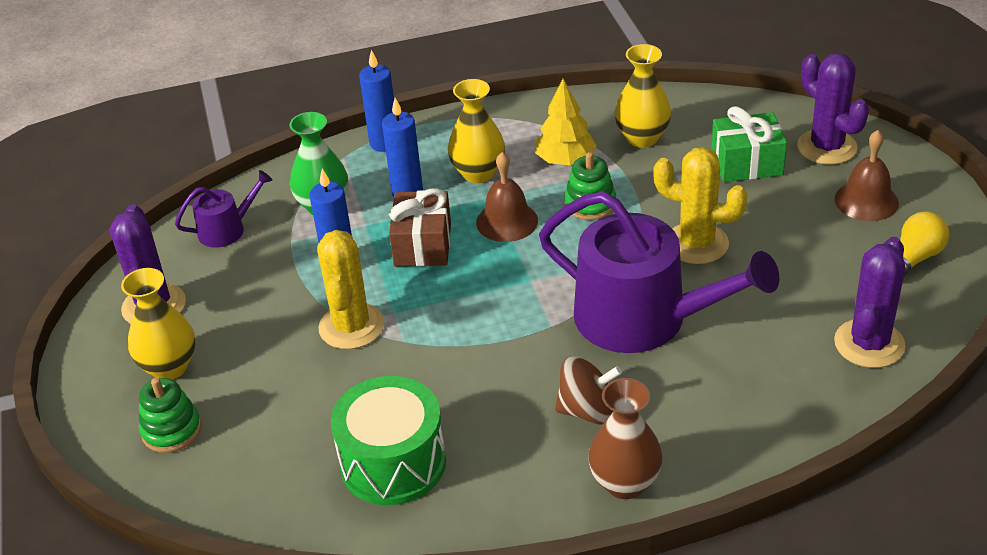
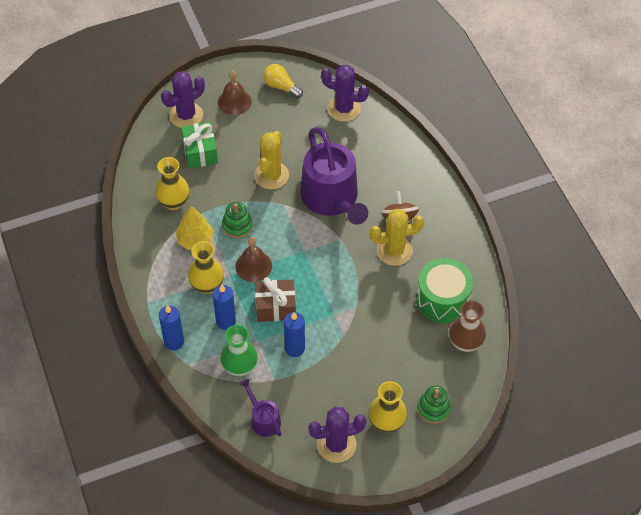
camera: 100 degrees left, 15 degrees up
yellow cactus [317,230,384,349] -> yellow cactus moved to [370,209,424,266]
purple watering can [539,191,779,353] -> purple watering can turned 135 degrees clockwise [300,127,368,225]
brown vase [588,378,663,499] -> brown vase moved to [449,300,486,352]

